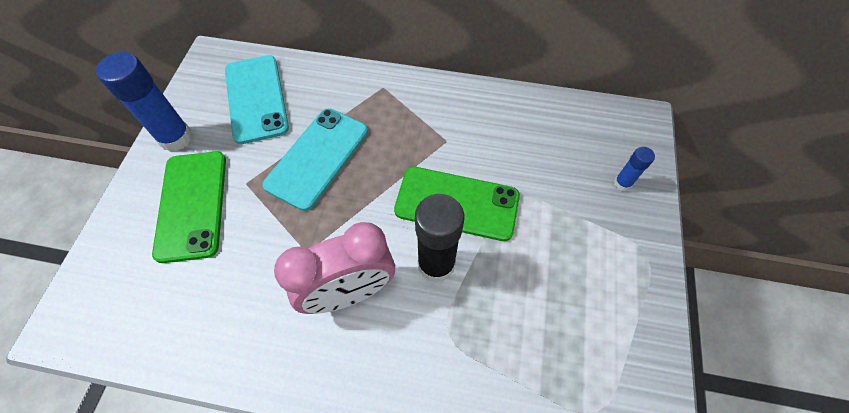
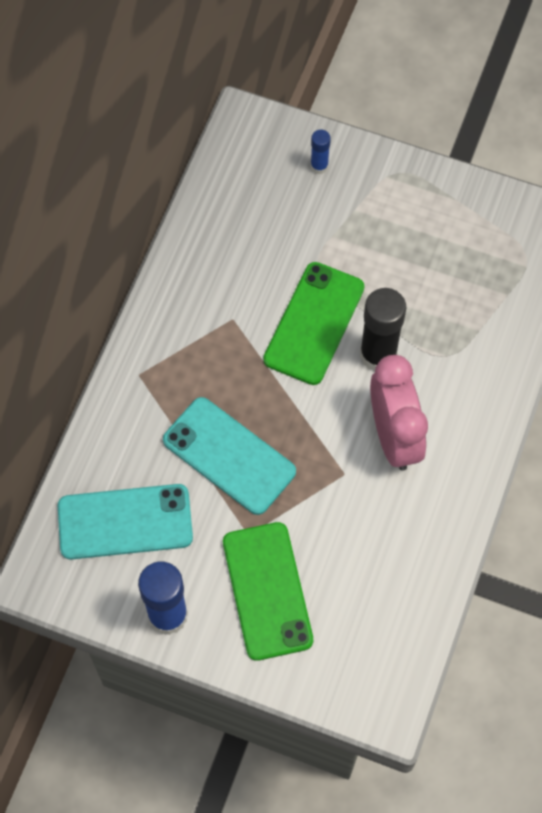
camera: 80 degrees left, 5 degrees up
green phone [152,151,226,263] -> green phone turned 75 degrees clockwise [223,522,313,661]

